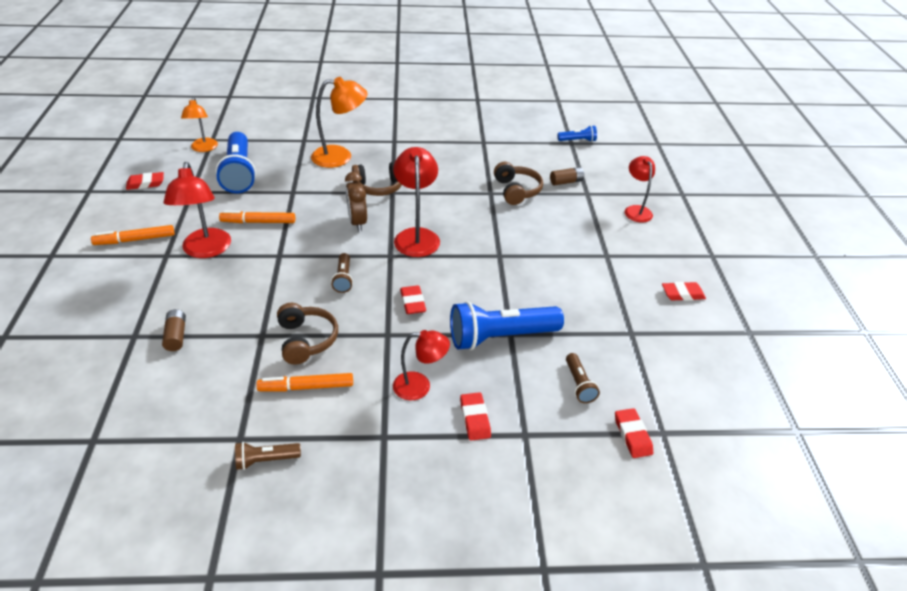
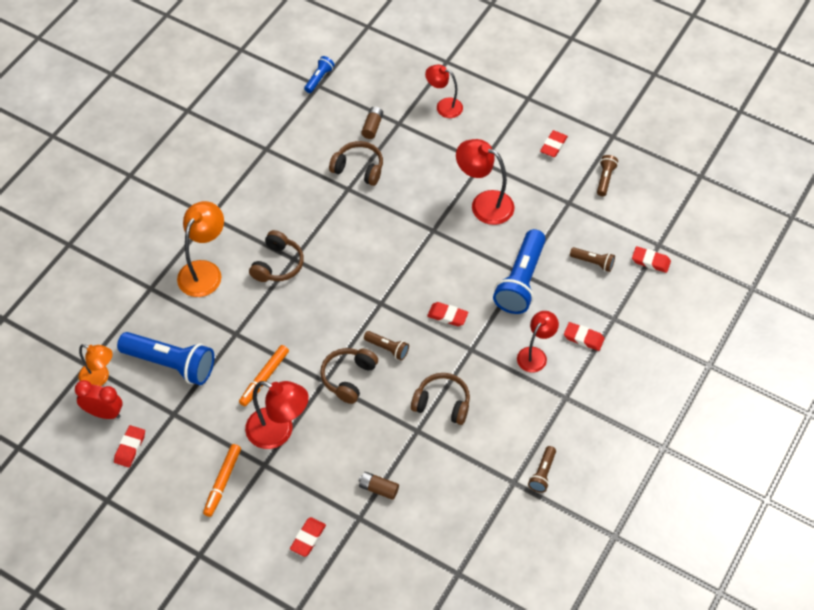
camera: 55 degrees left, 15 degrees up
orange marker [256,373,353,392] -> none
brown clock [345,172,367,232] -> none
red lamp [393,147,440,257] -> red lamp moved to [456,139,515,225]
none -> red clock [75,380,123,419]
none -> red eraser [290,517,326,557]
none -> brown headphones [320,348,378,404]
none -> brown flashlight [597,155,618,196]

